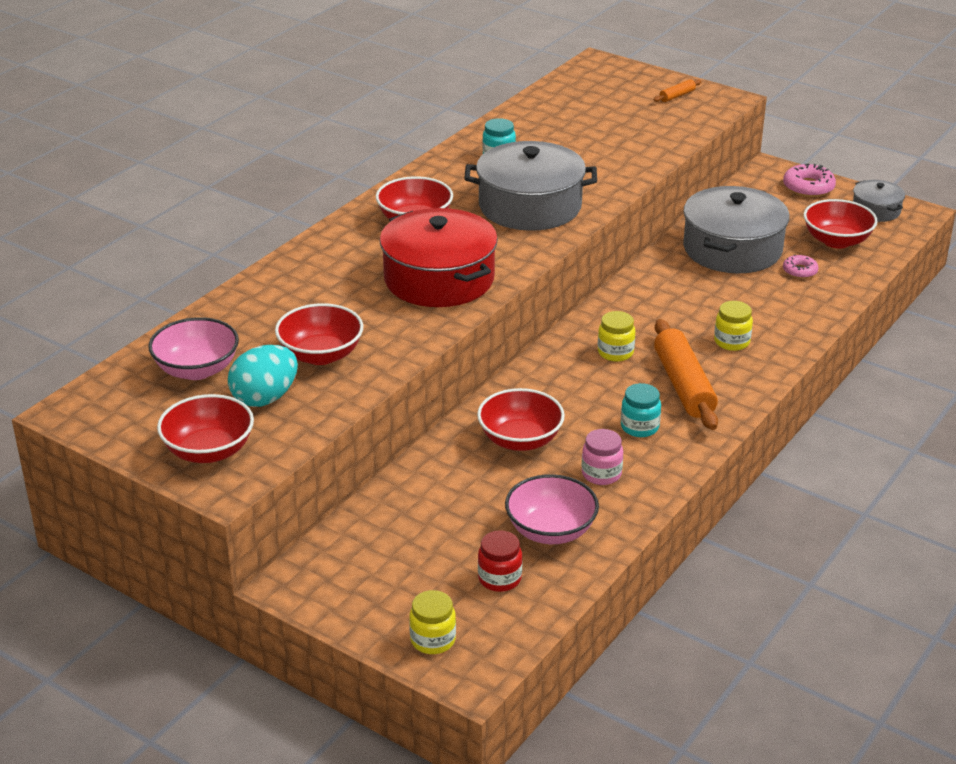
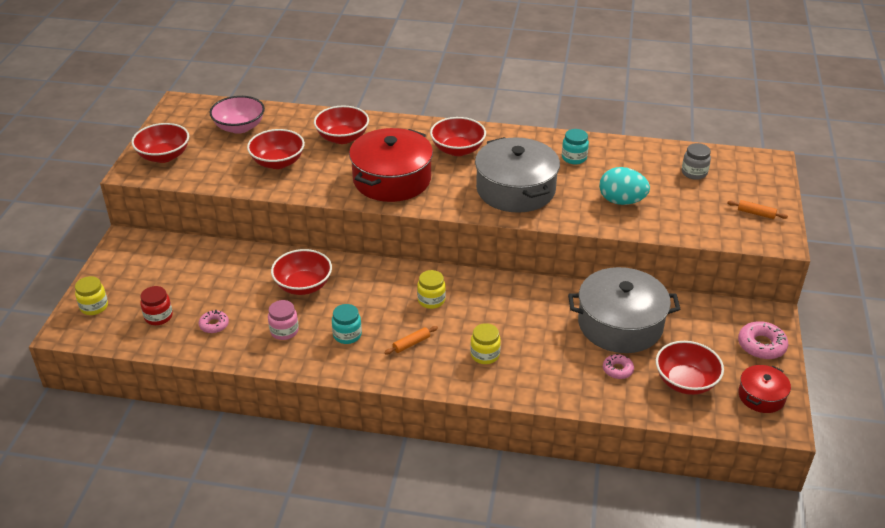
camera: 65 degrees right, 5 degrees up
turquoise egg [228,345,298,407] -> turquoise egg moved to [599,167,650,205]
pink bowl [505,474,599,544] -> pink donut [199,310,229,333]
orange rolling pin [654,319,718,430] -> orange rolling pin [384,326,438,355], size x0.44
grey pot [853,180,905,222] -> red pot [738,365,791,413]
none -> red bowl [314,105,369,144]
none -> grey jar [682,143,711,180]

